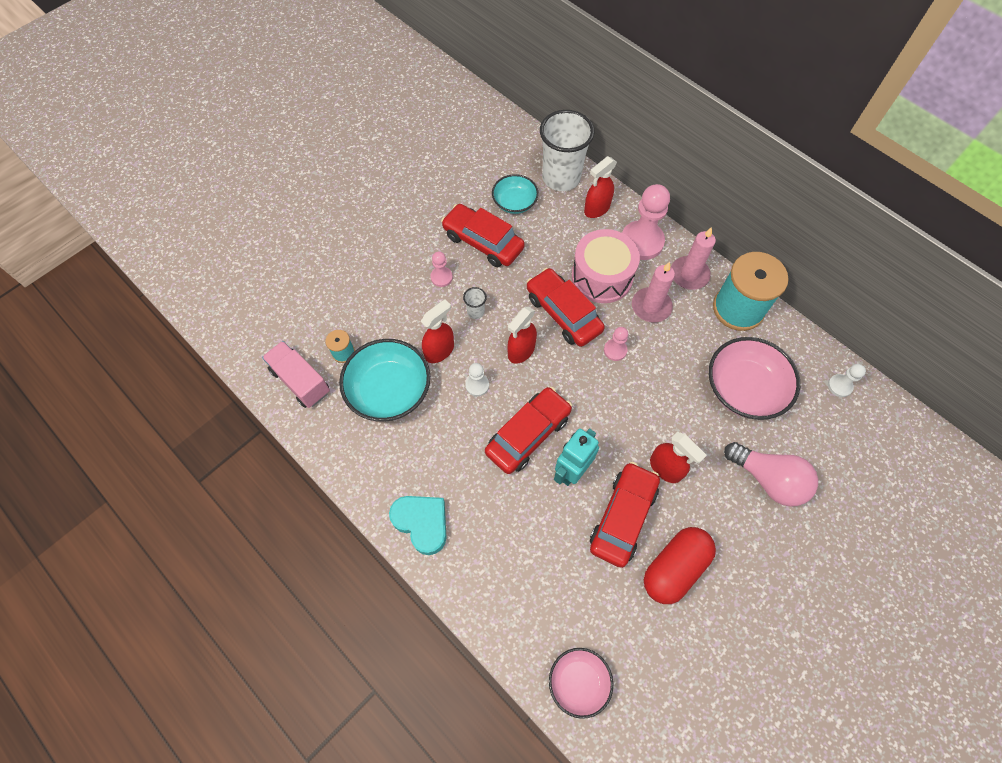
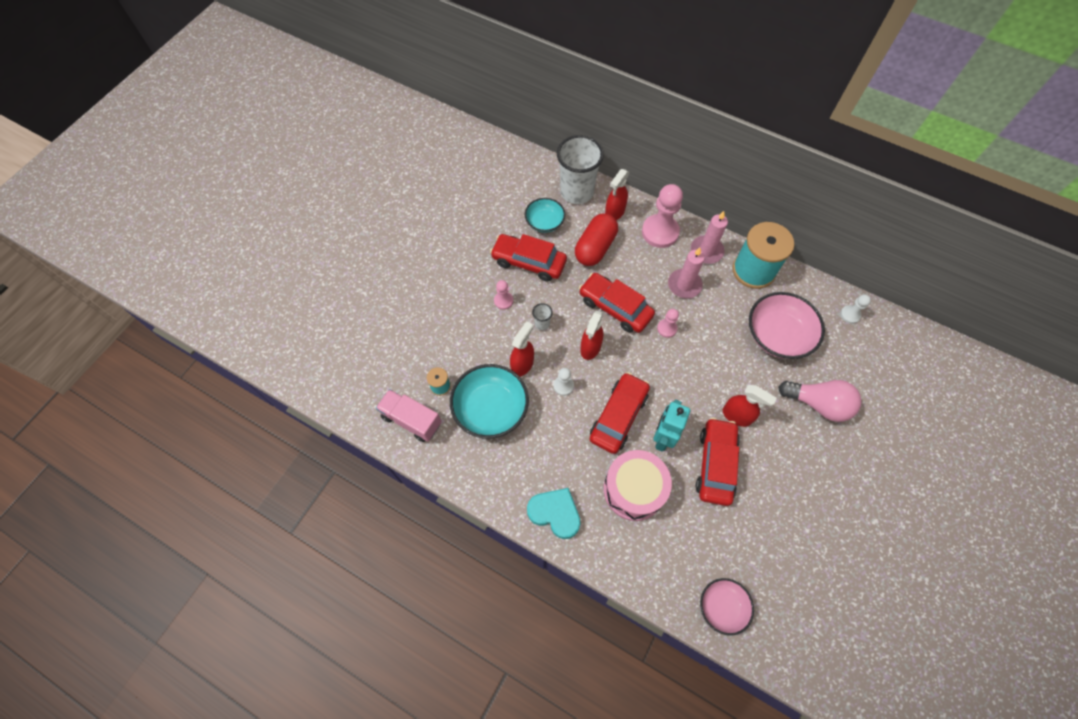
camera: 15 degrees left, 0 degrees up
pink drum [571,229,640,303] -> pink drum moved to [604,450,672,521]
red capsule [644,527,716,604] -> red capsule moved to [575,213,618,266]

